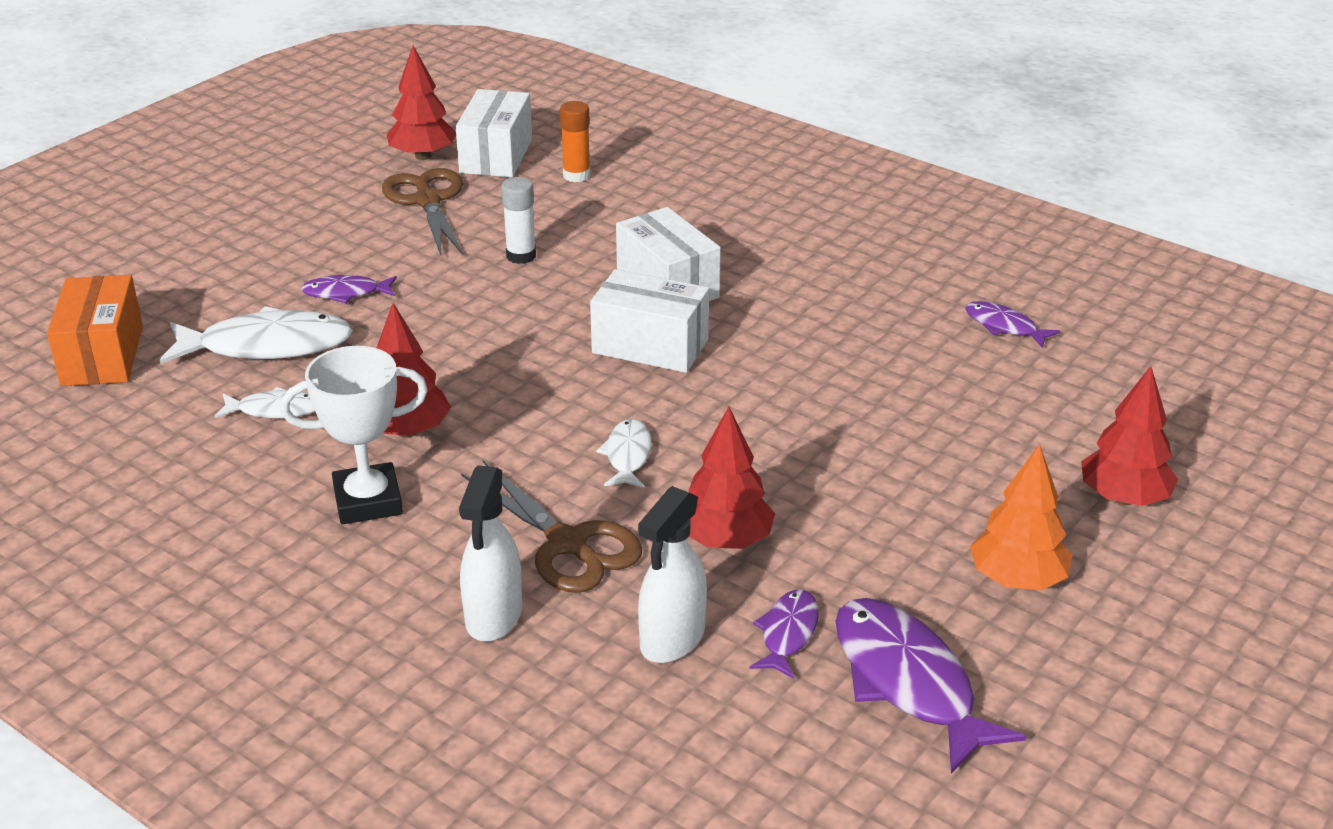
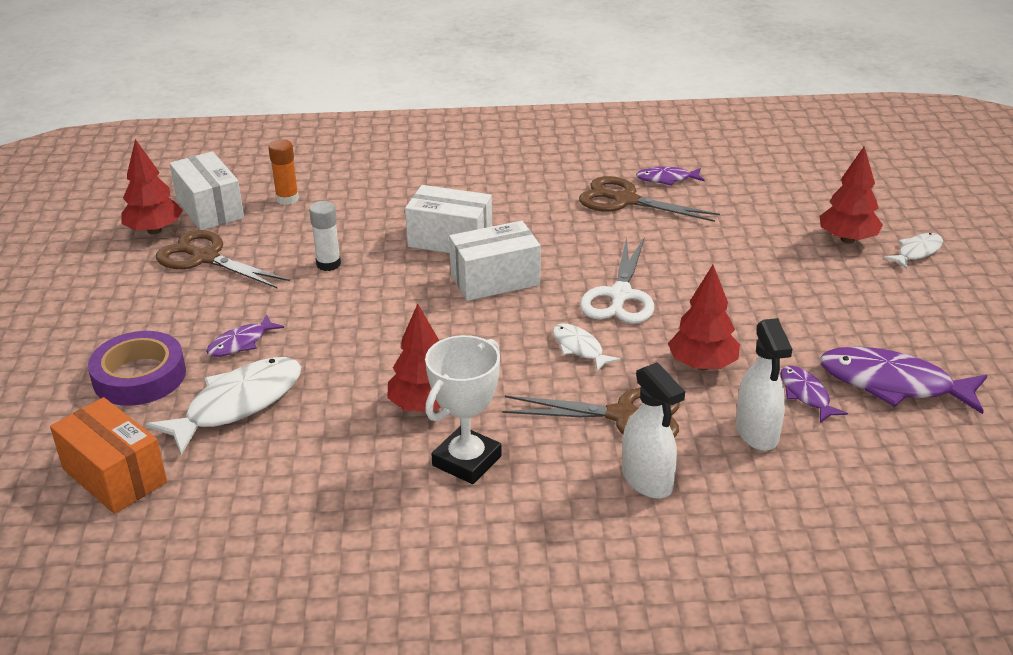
camera: 40 degrees left, 0 degrees up
white fish [215,387,315,418] -> white fish moved to [884,233,943,269]
orange tree [970,444,1072,590] -> none
none -> purple tape [88,331,186,406]
none -> brown scissors [579,176,720,222]
none -> white scissors [580,237,654,324]

